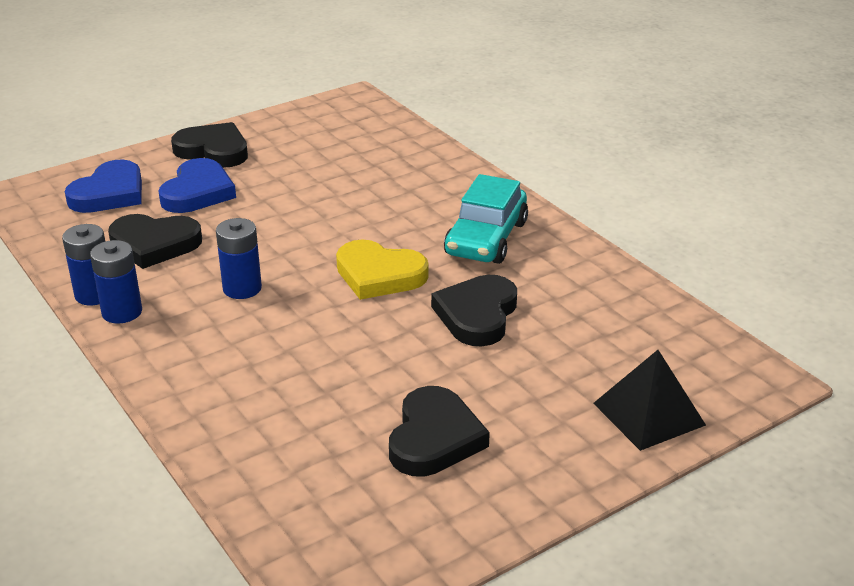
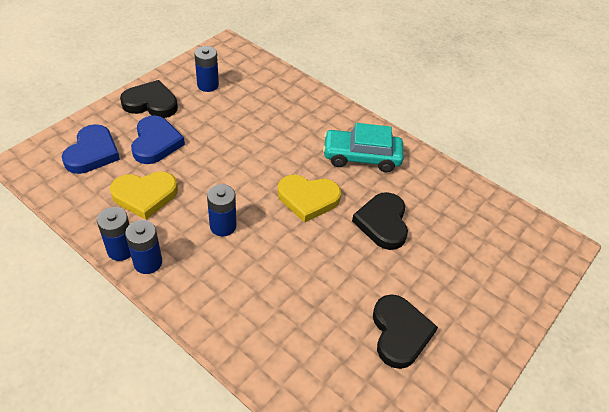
camera: 20 degrees left, 15 degrees up
black heart [108,214,202,269] -> yellow heart [110,171,178,220]
turquoise car [444,174,528,264] -> turquoise car turned 90 degrees clockwise [323,123,404,172]
black pyramid [593,350,706,451] -> none
none -> blue battery [194,46,219,92]

